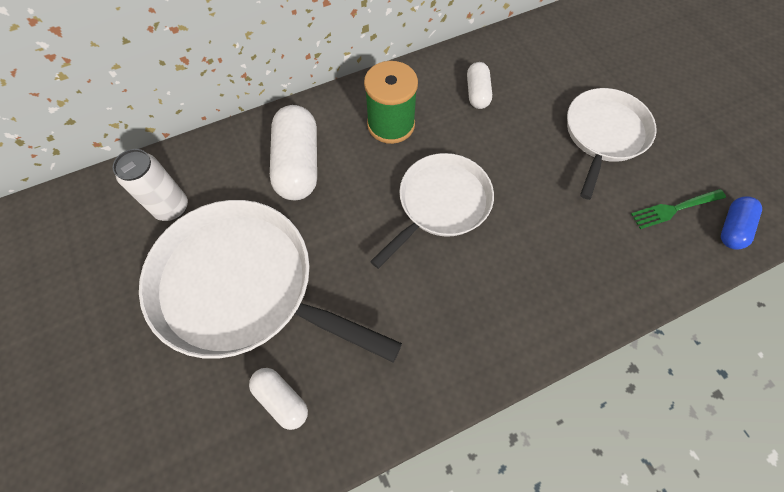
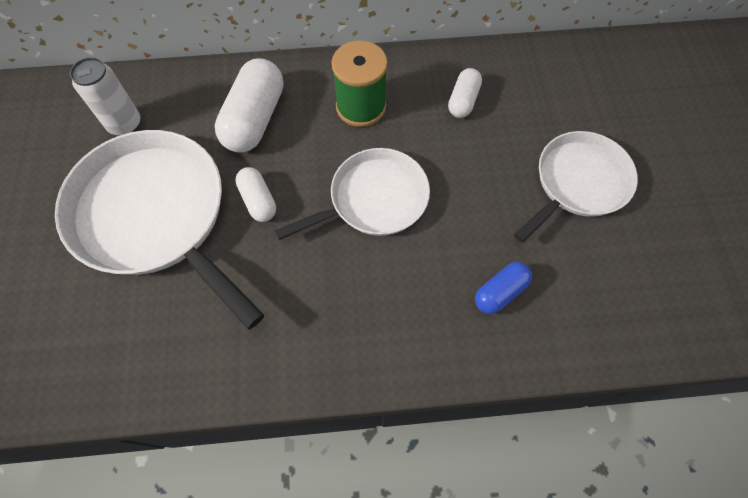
camera: 20 degrees right, 0 degrees up
white capsule [249,368,308,430] -> white capsule moved to [235,167,276,222]
green fork [631,189,726,229] -> none
blue capsule [721,196,762,250] -> blue capsule moved to [475,262,532,314]

